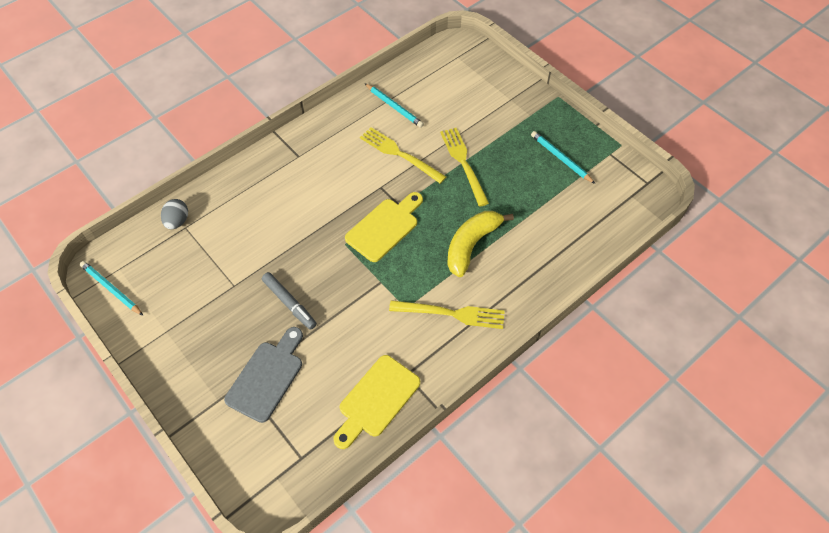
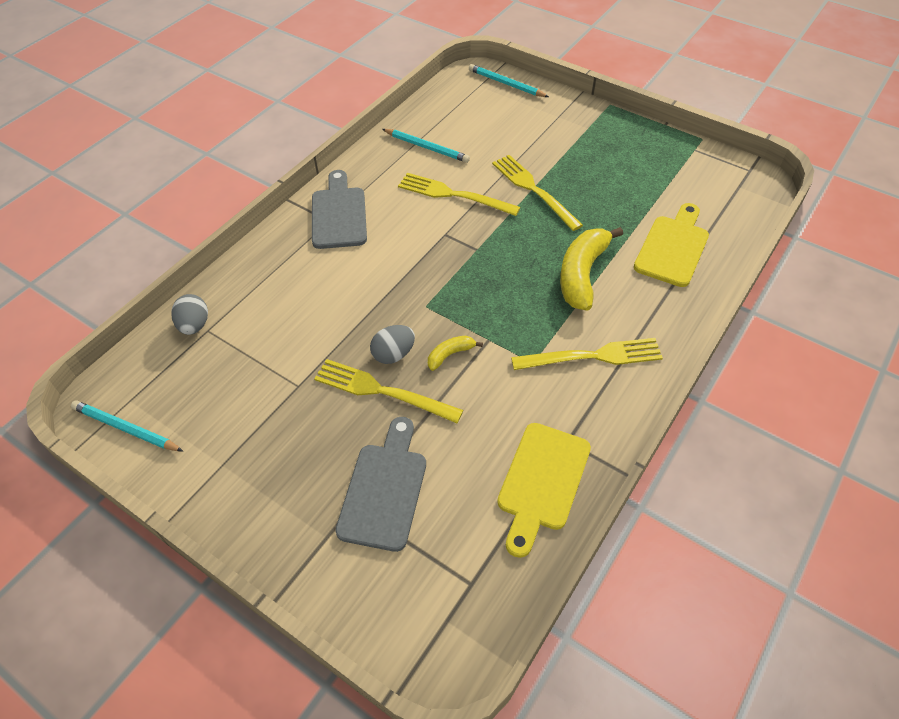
camera: 15 degrees left, 5 degrees down
grey marker [262,272,317,330] -> yellow fork [314,359,463,423]
yellow cutting board [345,192,423,262] -> yellow cutting board moved to [634,203,709,287]
turquoise pencil [531,131,595,184] -> turquoise pencil moved to [469,64,549,97]
none -> grey cutting board [312,170,367,249]
none -> grey egg [370,325,415,364]
none -> yellow banana [428,336,483,371]

